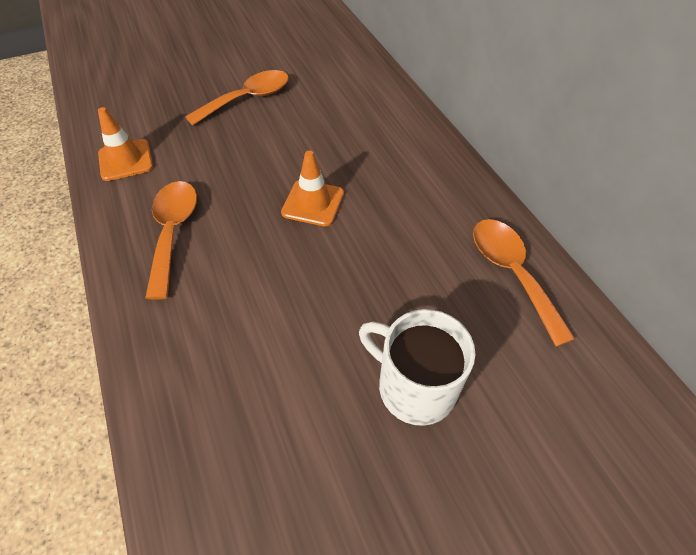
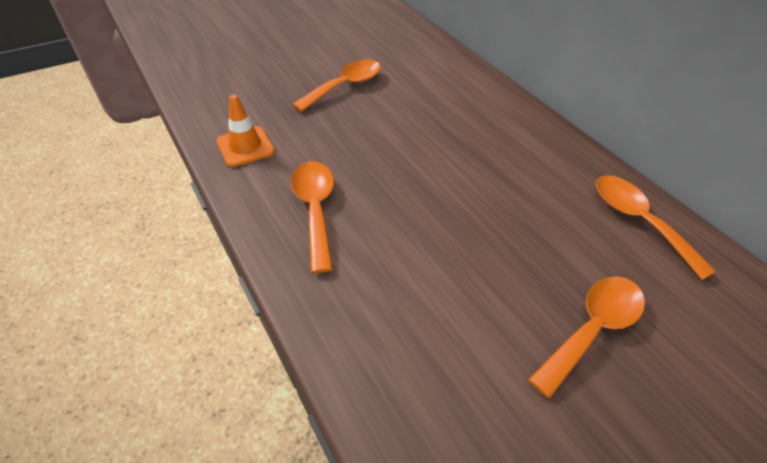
camera: 10 degrees left, 5 degrees down
orange traffic cone [281,151,344,226] -> none
white mug [359,309,475,426] -> orange spoon [528,276,645,399]

